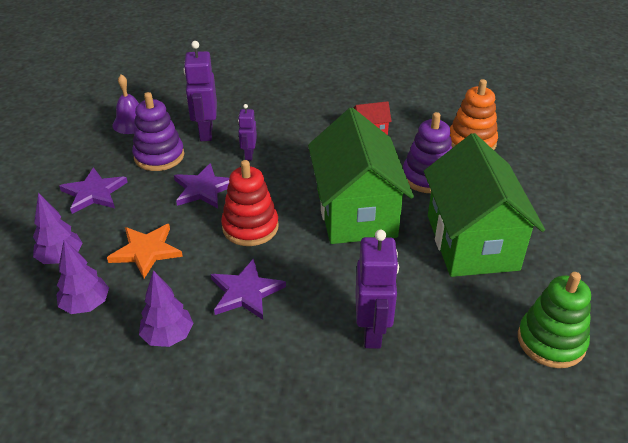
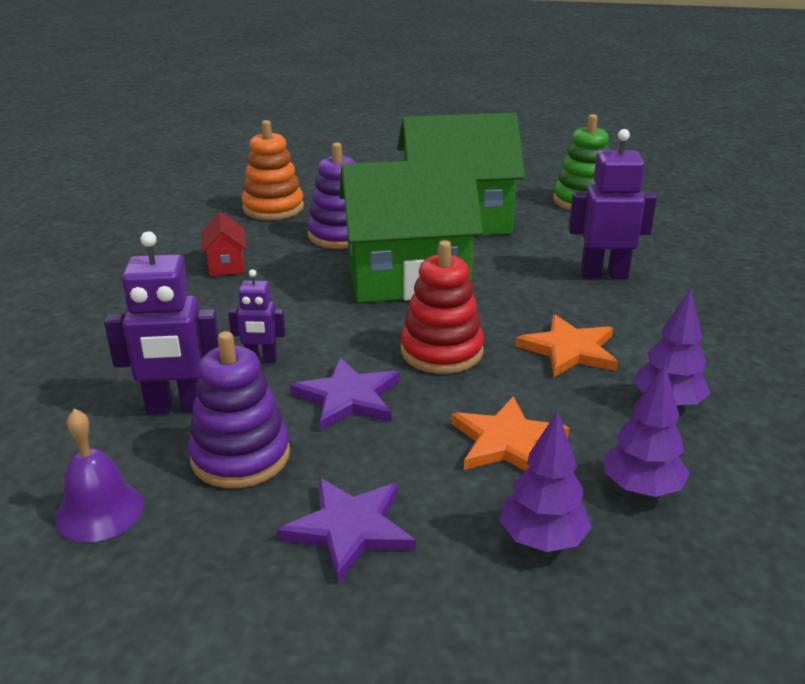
camera: 90 degrees left, 10 degrees down
purple star [211,258,286,320] -> orange star [516,314,618,377]

